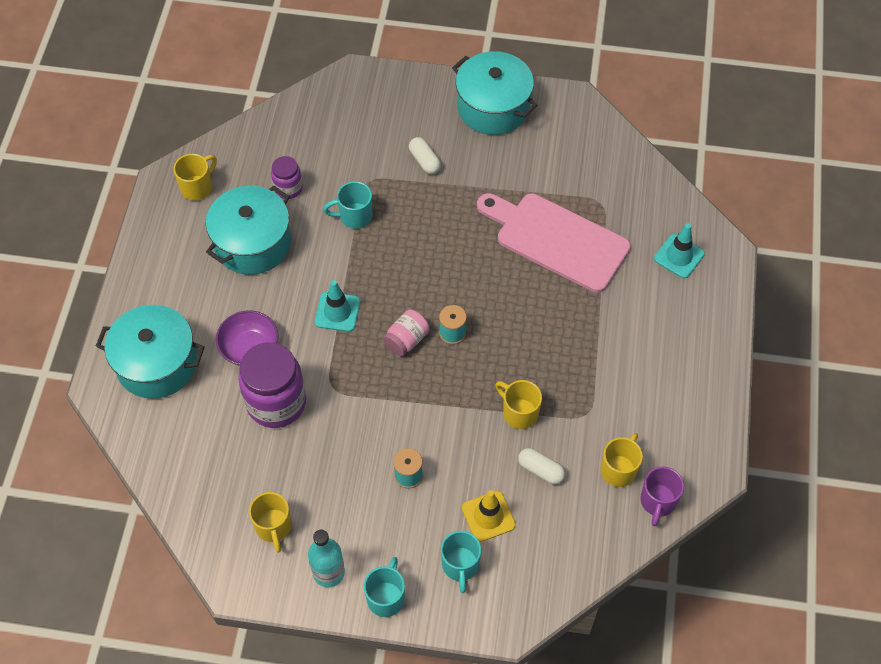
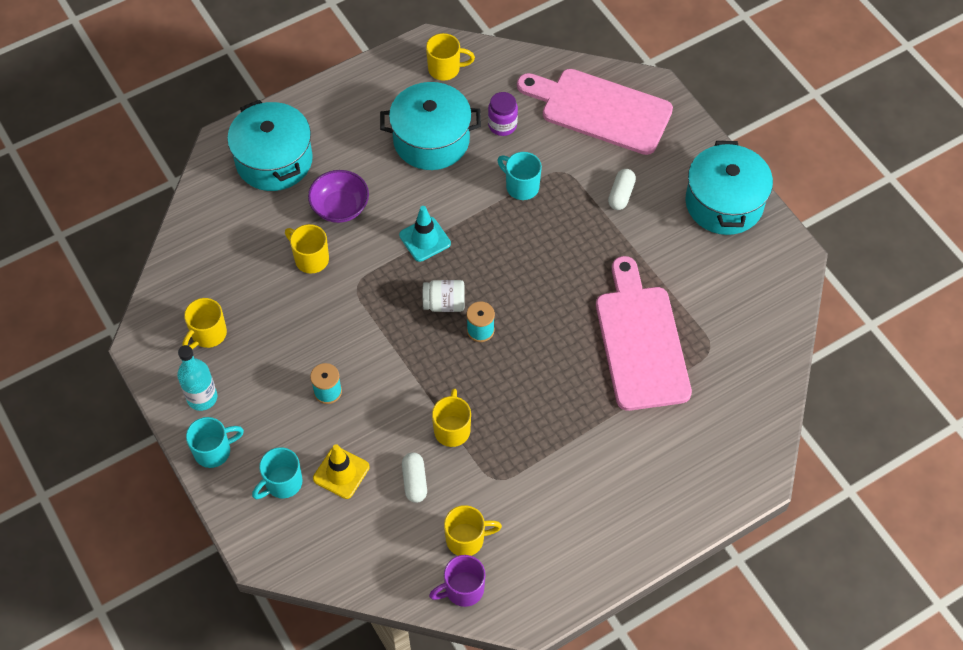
camera: 50 degrees right, 0 degrees up
purple jar [238,342,306,428] -> yellow mug [285,224,329,273]
pink jar [383,309,430,356] -> white jar [423,280,465,312]
turquoise traffic cone [654,223,705,278] -> none
none -> pink cutting board [517,69,673,155]

